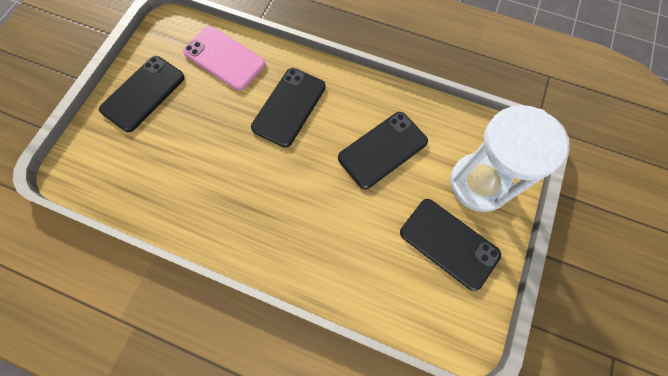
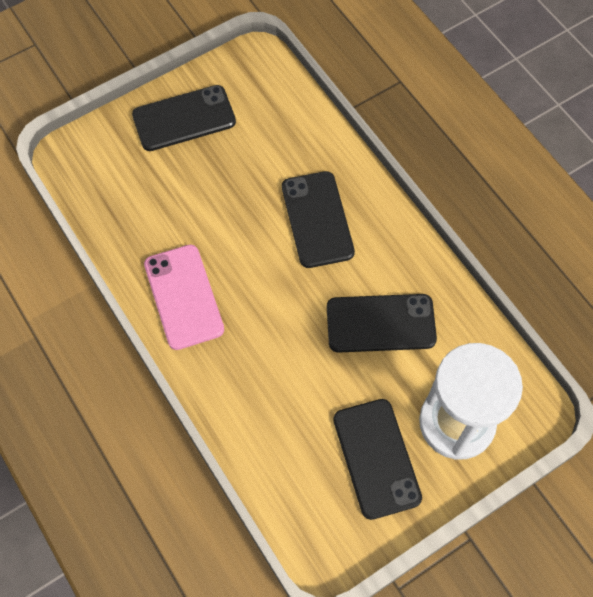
camera: 35 degrees right, 5 degrees down
pink phone [183,26,265,91] -> pink phone moved to [144,245,224,350]
black phone [251,68,326,147] -> black phone turned 75 degrees counterclockwise [282,171,355,268]

